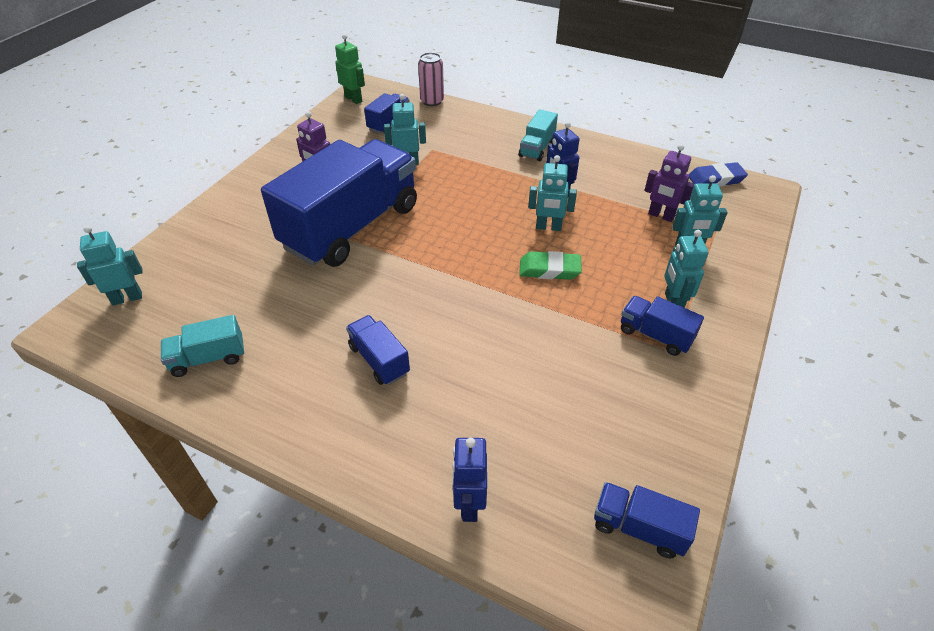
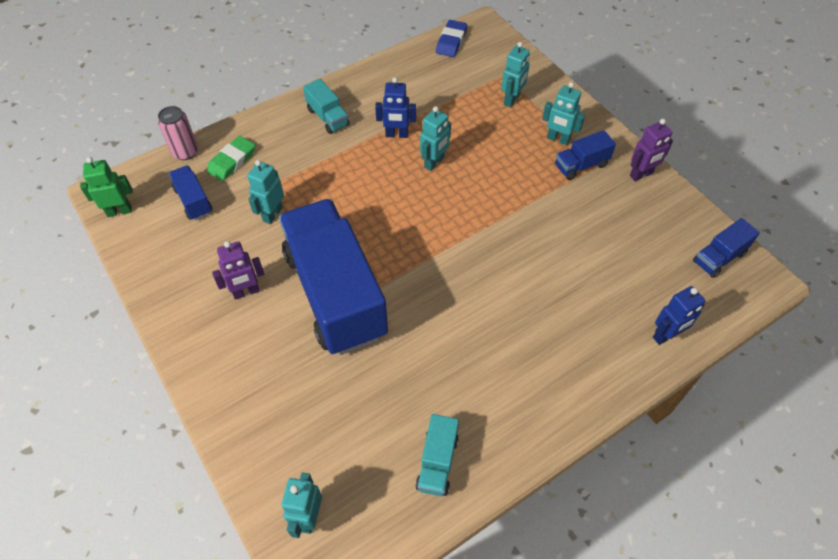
camera: 60 degrees left, 10 degrees up
blue truck [346,315,410,385] -> none
blue robot [452,438,487,522] -> blue robot turned 60 degrees counterclockwise [653,286,705,345]
green eraser [519,251,582,280] -> green eraser moved to [207,136,255,181]
purple robot [644,144,695,222] -> purple robot moved to [630,119,673,181]

